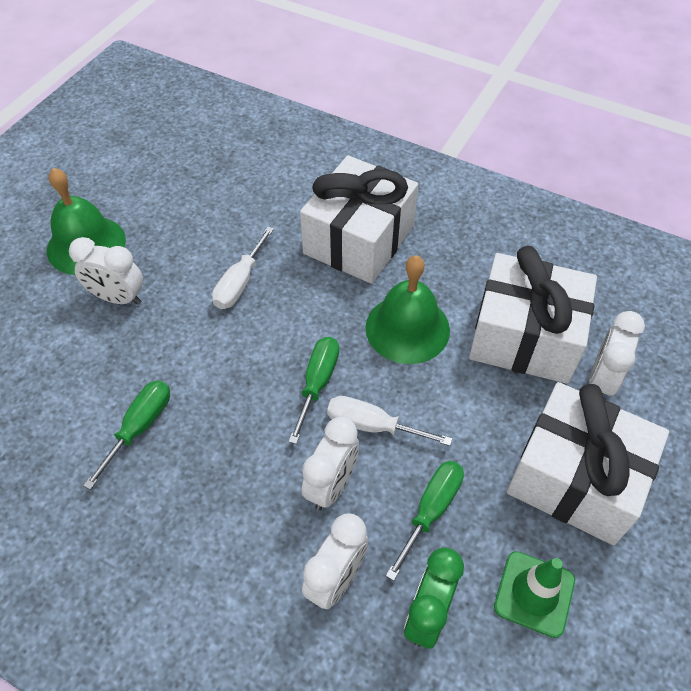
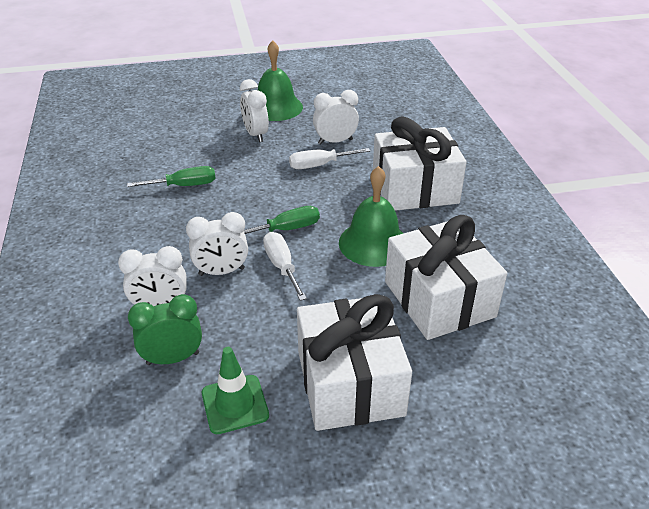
camera: 50 degrees right, 15 degrees down
green screwdriver [386,461,464,581] -> none
white clock [589,311,645,396] -> white clock moved to [313,90,359,144]

